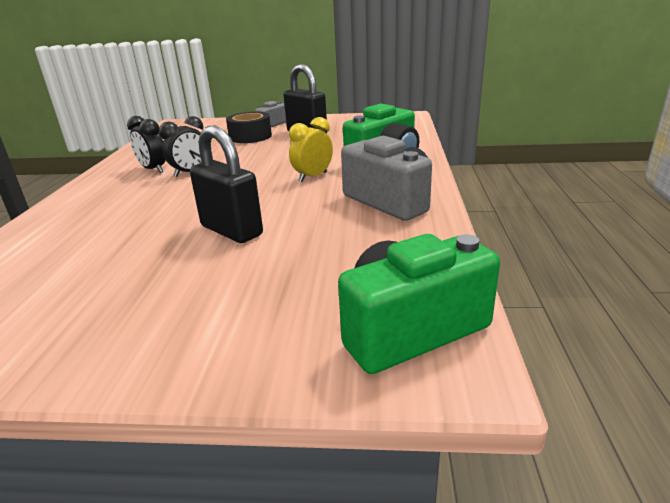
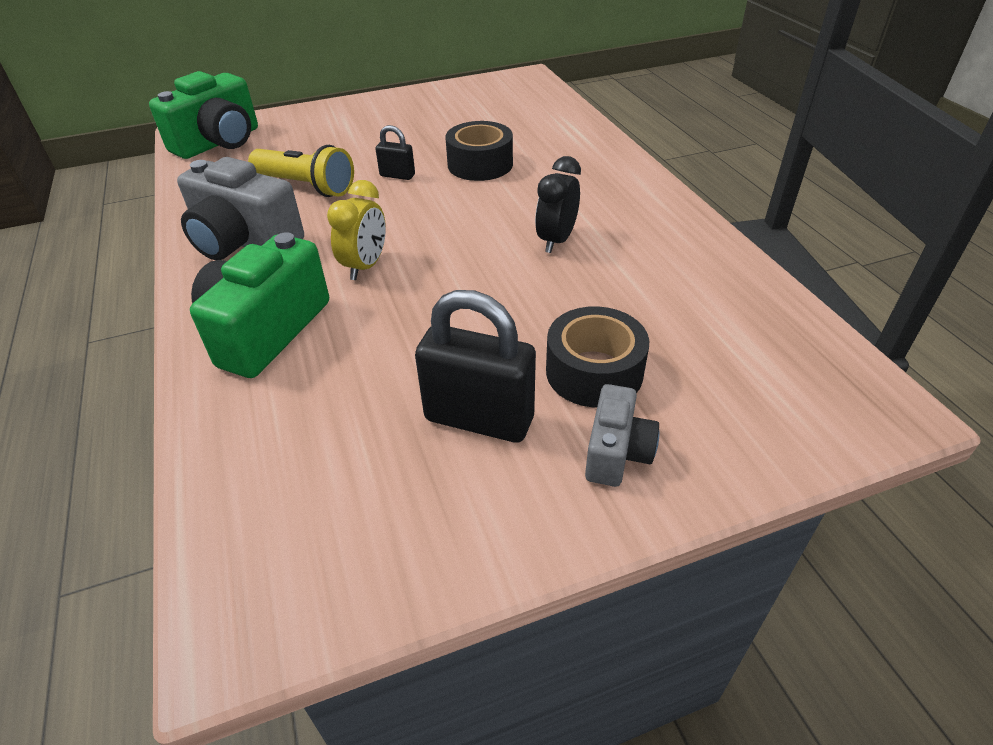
camera: 155 degrees right, 15 degrees up
black clock [127,116,166,173] -> none
black padlock [190,125,263,243] -> black padlock [376,125,415,180], size x0.50
none -> yellow flashlight [248,145,354,197]
none -> black tape [445,121,513,181]

